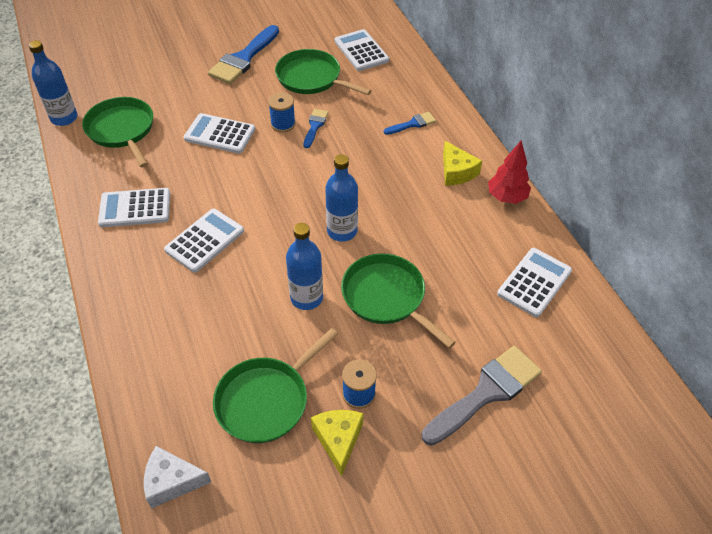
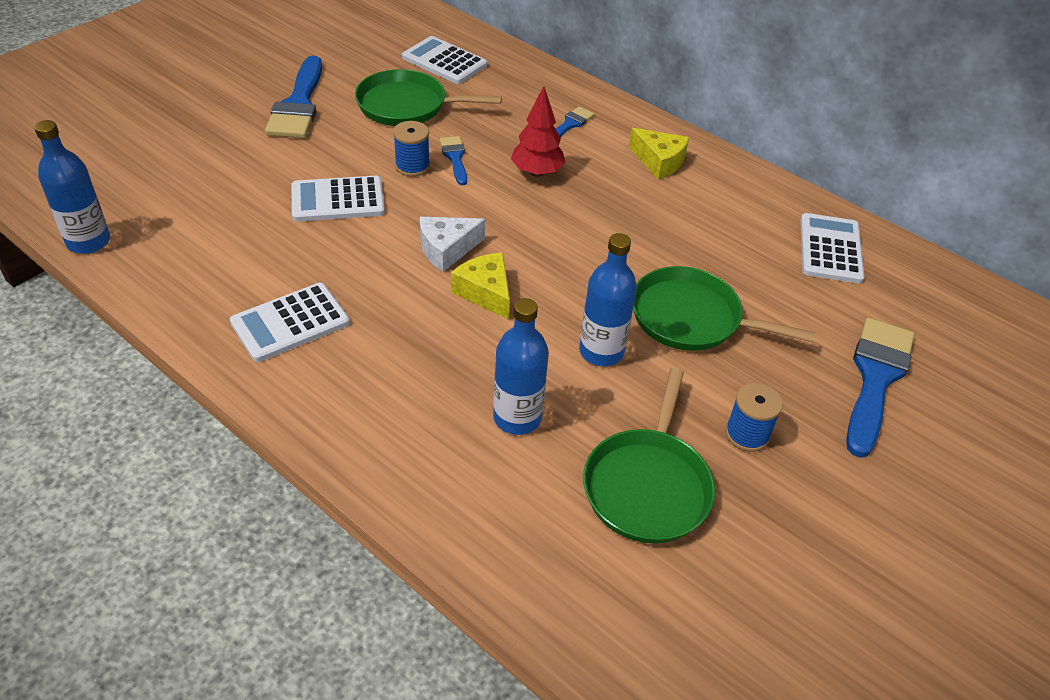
camera: 30 degrees left, 5 degrees down
green pan [82,97,153,167] -> none
white cheese [144,446,211,509] -> white cheese moved to [420,217,485,272]
white calculator [164,208,244,273] -> none
yellow cheese [311,410,364,476] -> yellow cheese moved to [451,253,510,320]
blue bottle [325,154,358,242] -> blue bottle moved to [493,298,549,435]
grey brush [422,346,542,446] -> blue brush [846,318,915,458]
red tree [488,141,531,204] -> red tree moved to [511,86,566,177]

